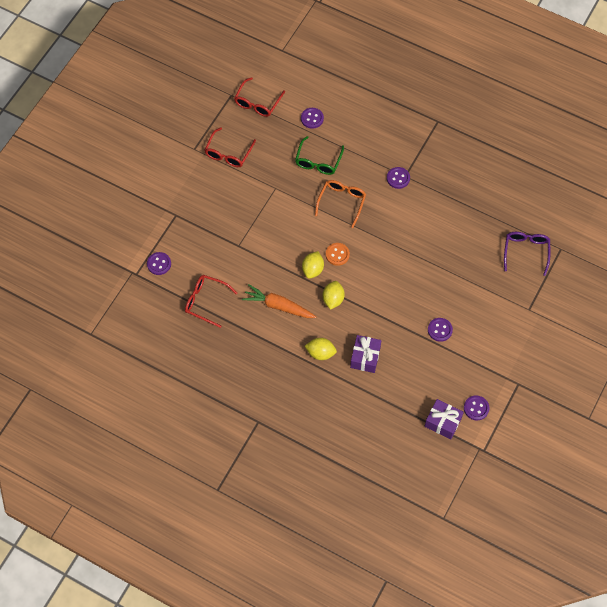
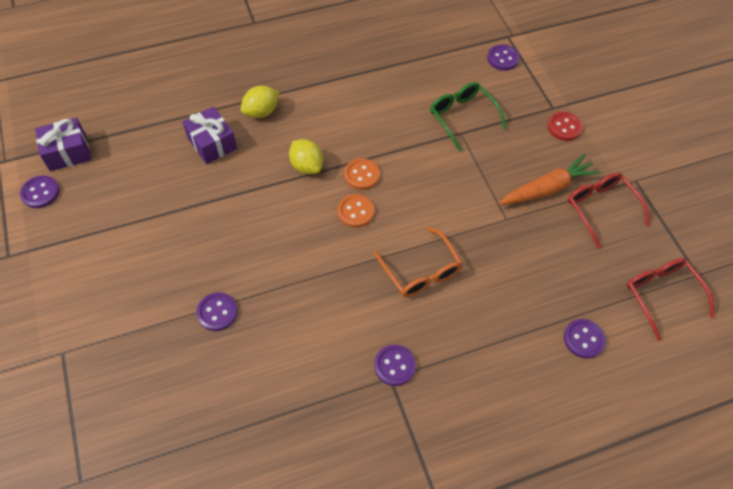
camera: 130 degrees right, 5 degrees down
red glasses [185,275,237,328] -> none
orange carrot [242,284,316,318] -> orange carrot moved to [499,154,601,205]
green glasses [295,136,344,175] -> green glasses moved to [430,82,506,152]
yellow lemon [302,251,324,279] -> orange button [344,158,380,190]
purple button [428,318,453,342] -> purple button moved to [196,292,238,331]
purple glasses [504,232,550,276] -> none
none -> red button [548,112,583,141]

